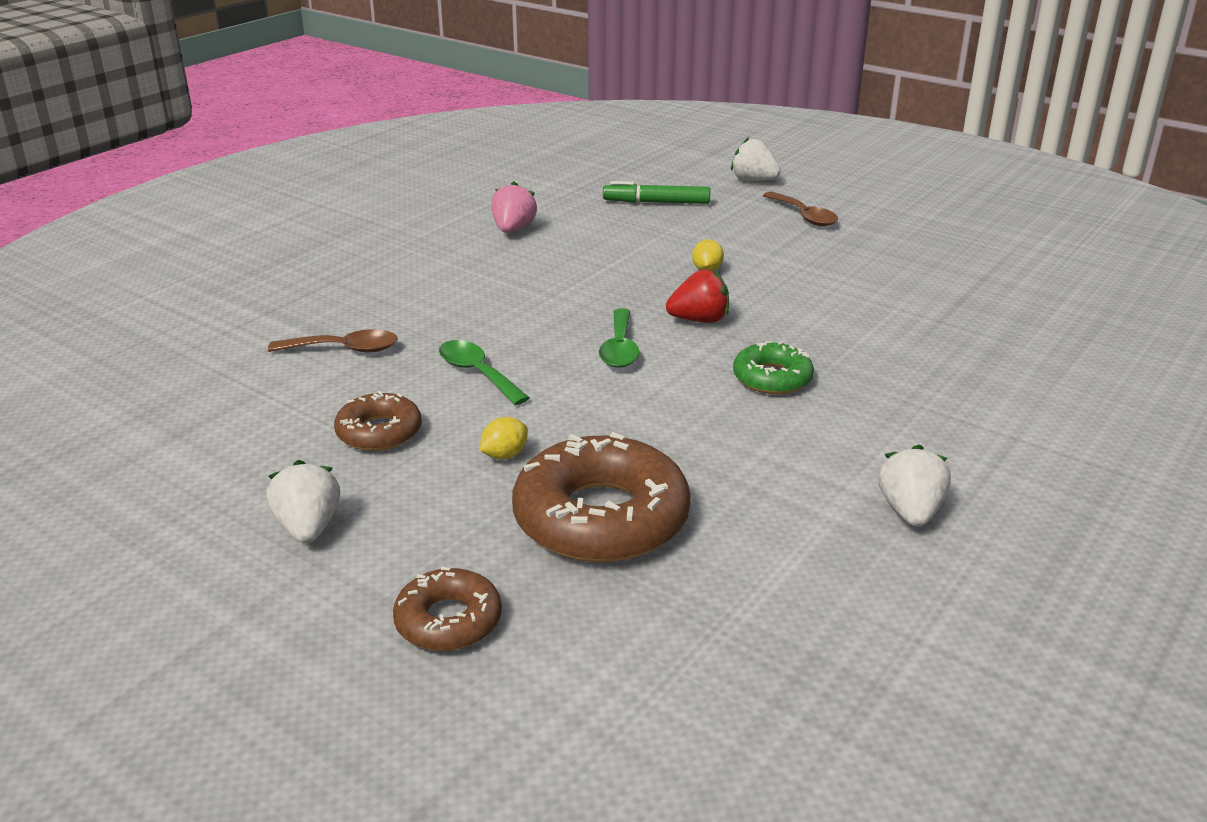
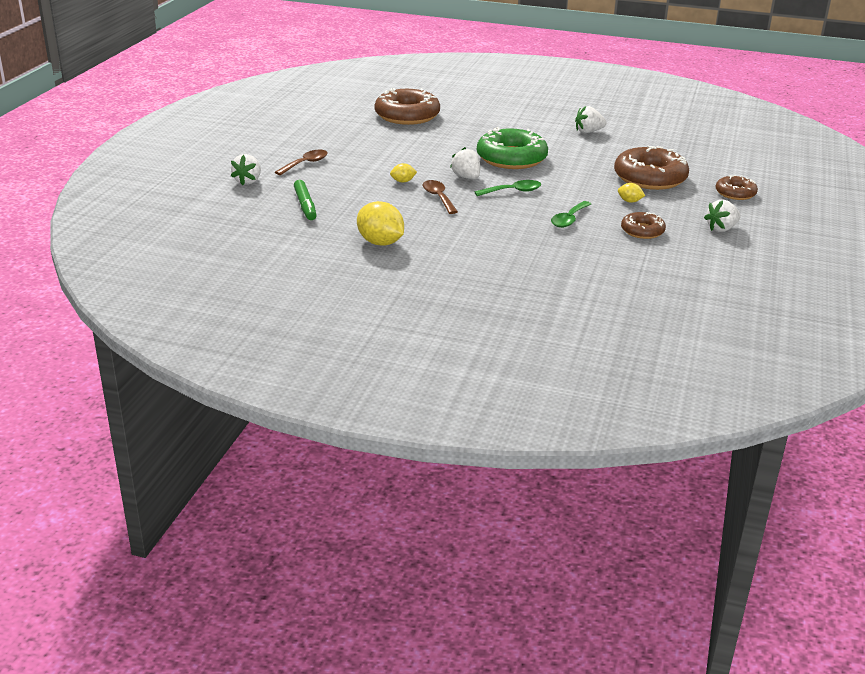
camera: 110 degrees left, 0 degrees up
brown spoon [268,329,398,353] -> brown spoon moved to [423,180,458,214]
pink strawberry [491,181,537,233] -> yellow lemon [357,201,404,246]
red strawberry [666,269,729,323] -> white strawberry [450,147,480,179]
green donut [733,341,814,394] -> green donut [477,127,548,169], size x1.85
none -> brown donut [375,88,440,125]

